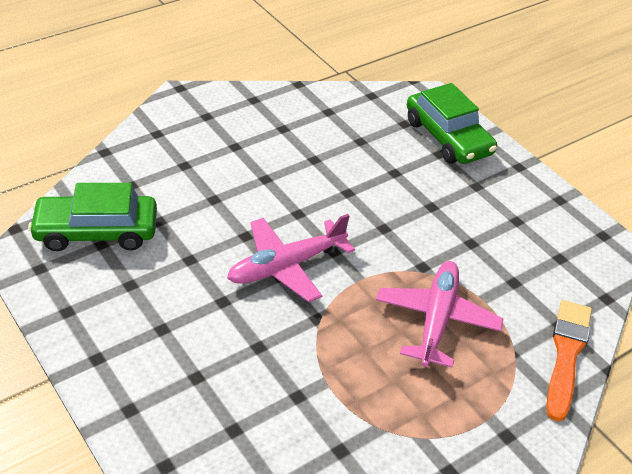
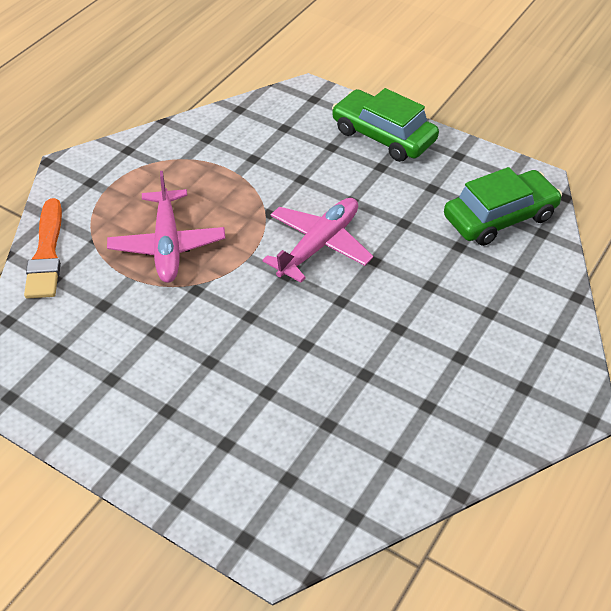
camera: 160 degrees right, 5 degrees up
green car [407,83,497,164] -> green car moved to [332,88,439,162]

